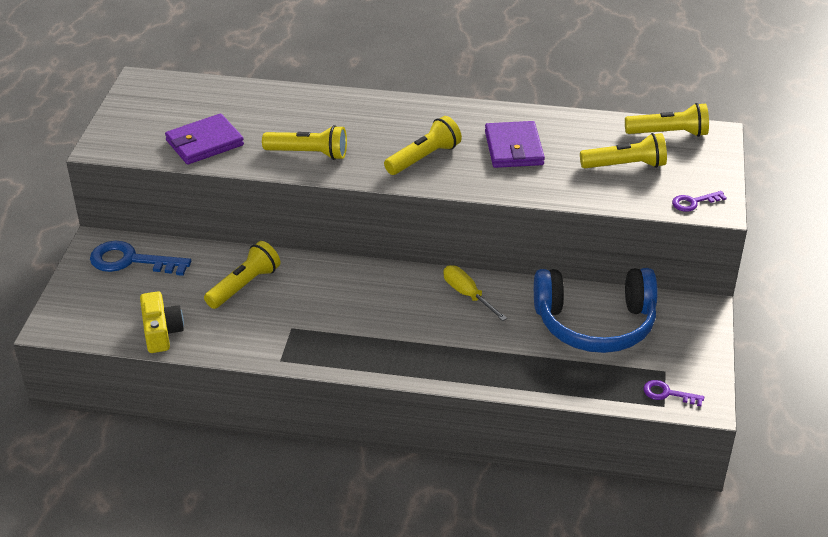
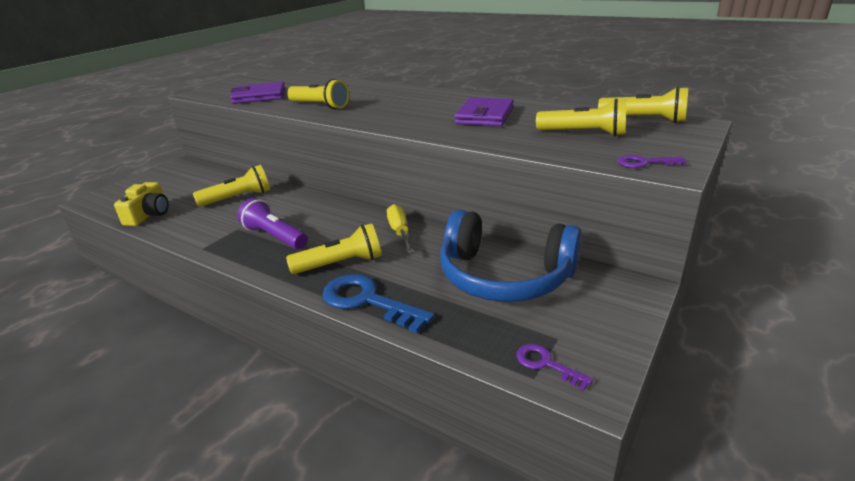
camera: 25 degrees right, 10 degrees down
blue key [90,241,191,276] -> blue key moved to [322,274,434,333]
yellow flashlight [384,116,462,175] -> yellow flashlight moved to [286,223,382,274]
none -> purple flashlight [237,198,308,249]

